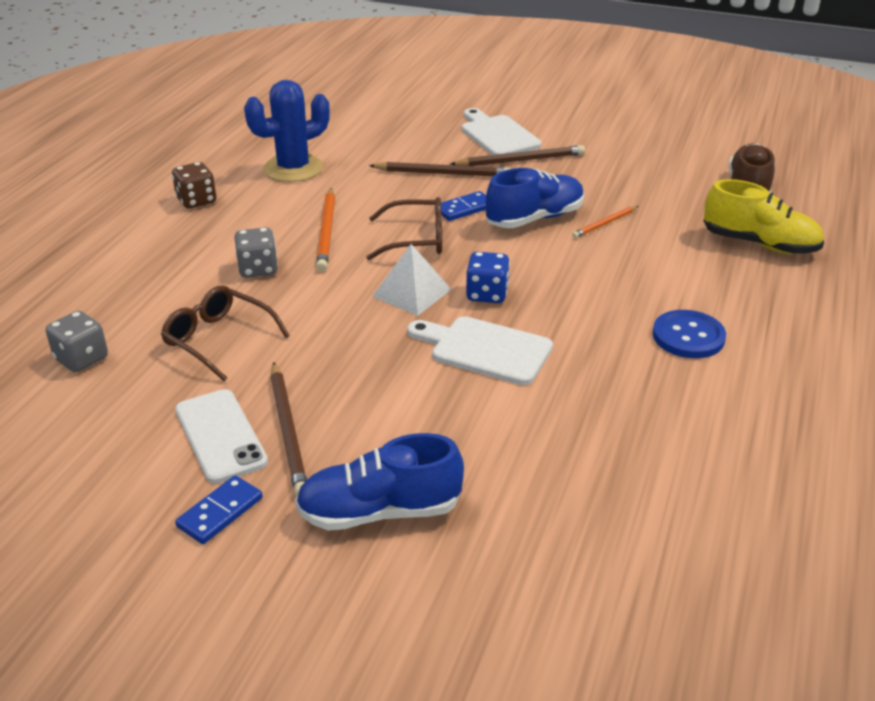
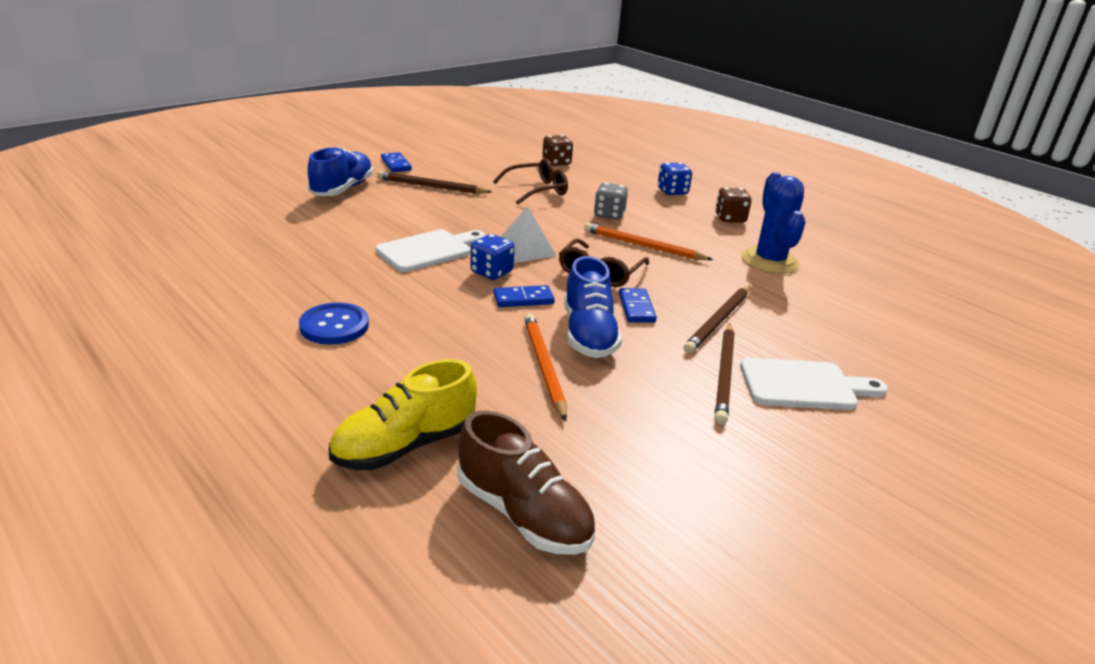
camera: 115 degrees right, 5 degrees down
grey dice [46,311,108,372] -> brown dice [542,135,573,166]
white phone [175,389,268,484] -> none
orange pencil [572,206,638,238] -> orange pencil [524,313,567,421], size x1.66
none -> blue domino [493,285,555,307]
none -> blue dice [658,162,692,195]

